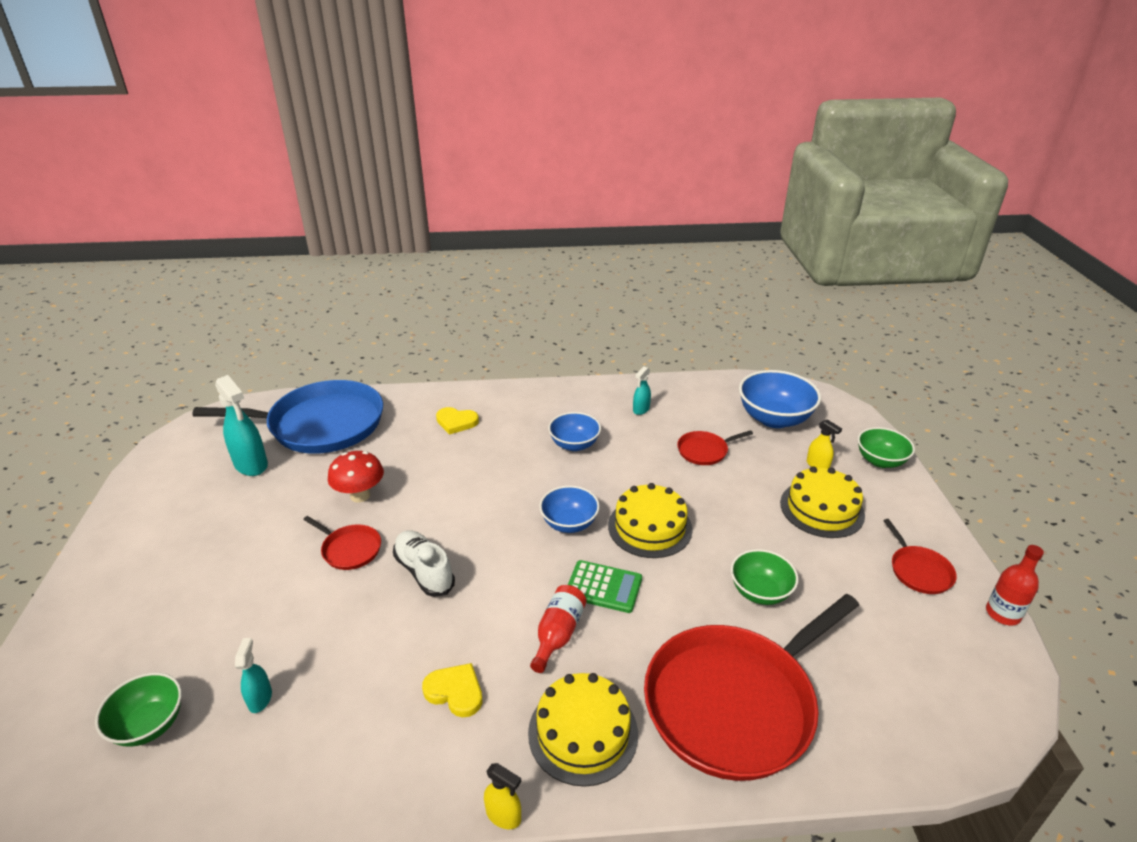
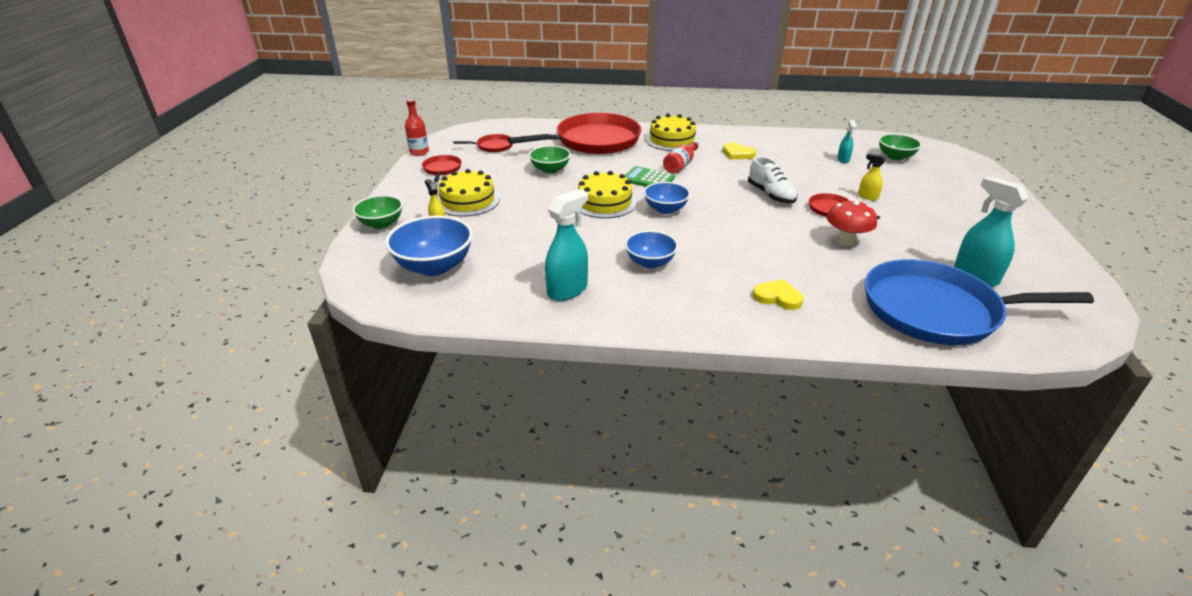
camera: 170 degrees left, 0 degrees up
yellow spray bottle [484,763,521,829] -> yellow spray bottle moved to [858,153,886,200]
turquoise spray bottle [633,367,651,415] -> turquoise spray bottle [545,189,588,301], size x1.88
red pan [677,430,753,465] -> red pan moved to [453,134,513,152]

